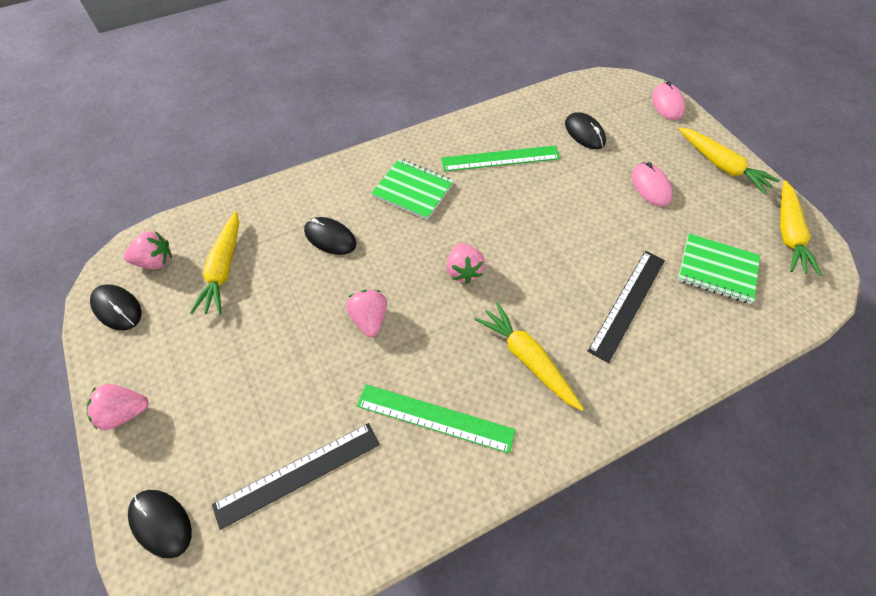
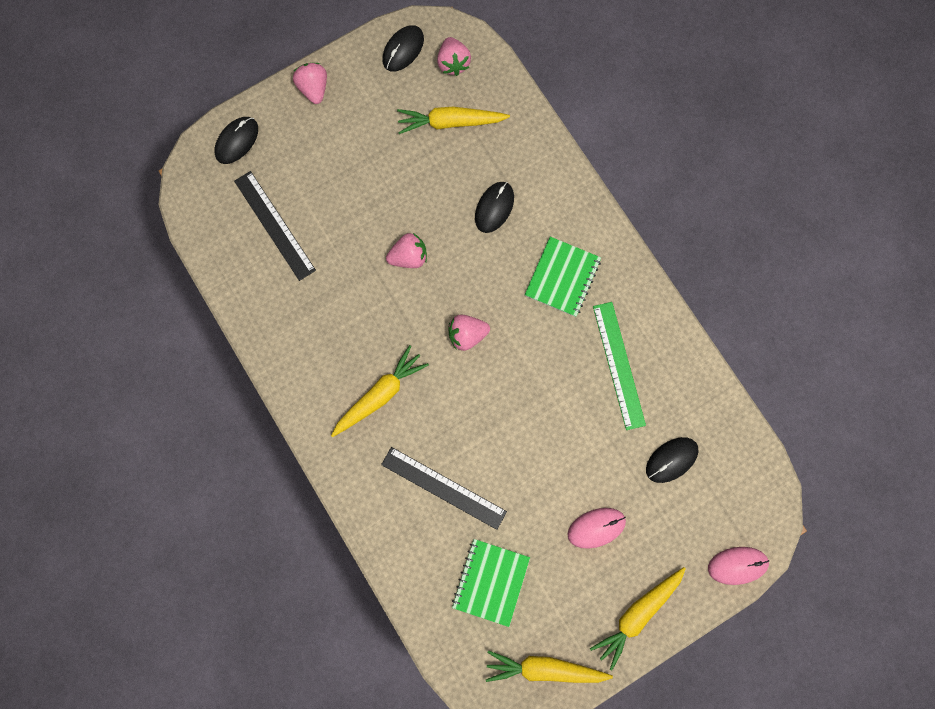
camera: 85 degrees right, 20 degrees up
green ruler [357,384,516,454] -> none

